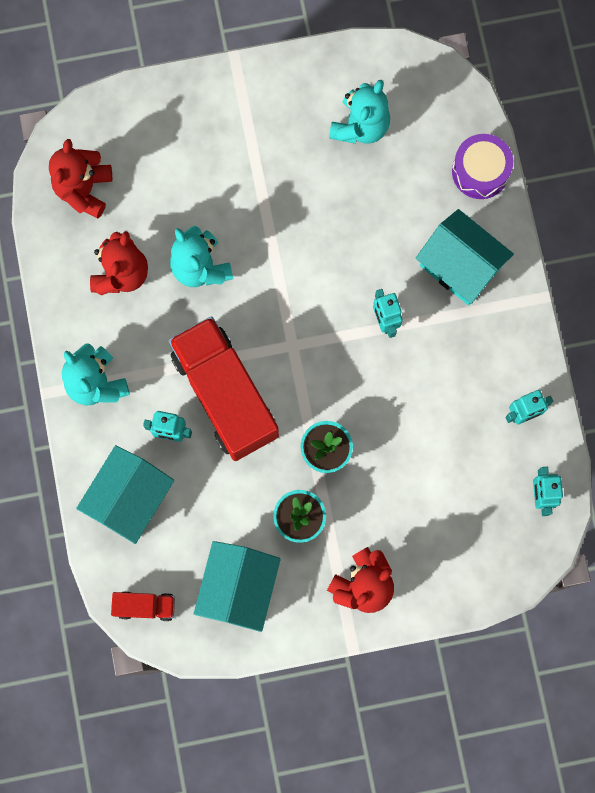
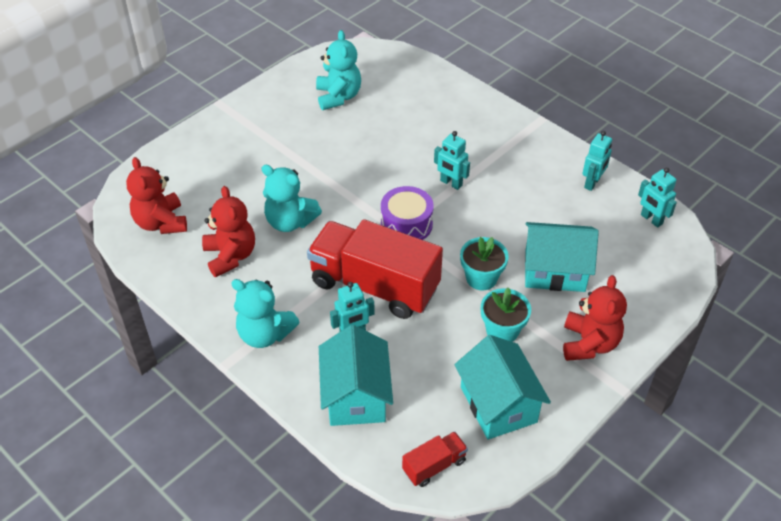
camera: 35 degrees left, 30 degrees down
turquoise house [416,209,514,305] -> turquoise house moved to [525,222,599,292]
purple drum [452,134,513,199] -> purple drum moved to [381,186,434,240]

